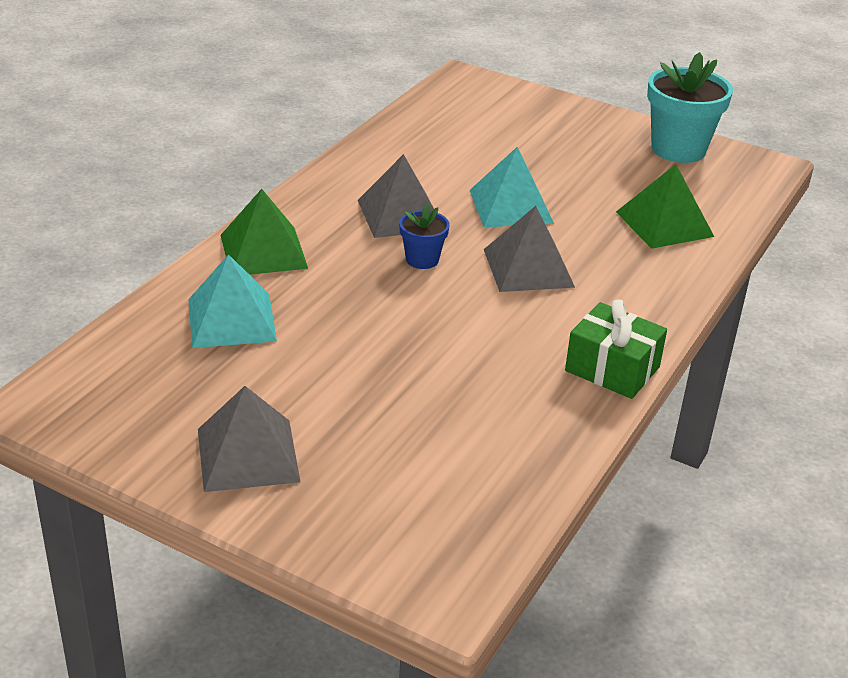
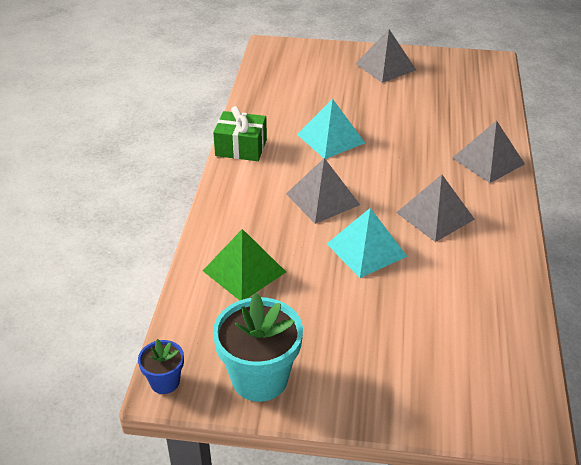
camera: 160 degrees right, 5 degrees up
turquoise pyramid [188,254,277,348] -> turquoise pyramid moved to [297,99,365,159]
green pyramid [220,189,308,275] -> grey pyramid [453,120,525,183]
blue flower pot [399,203,450,269] -> blue flower pot moved to [138,339,184,394]

